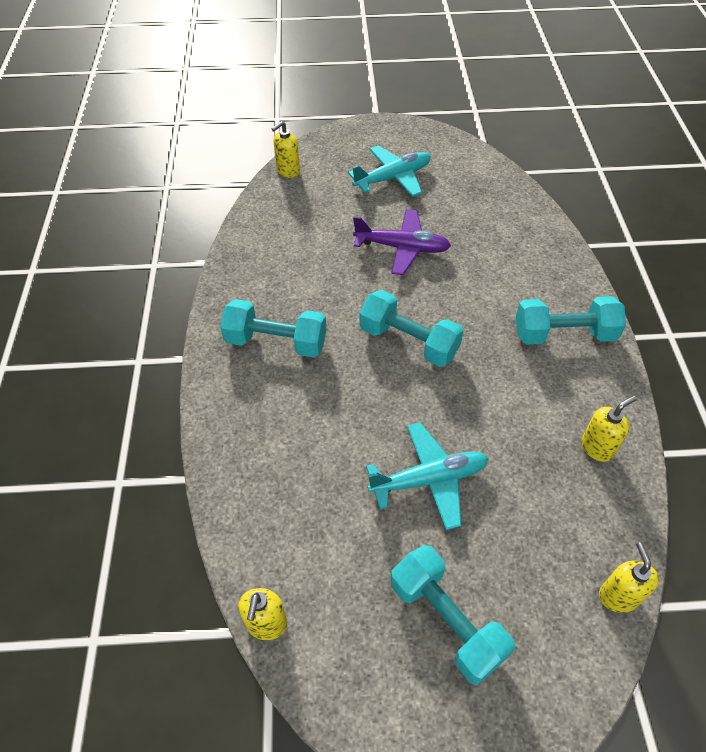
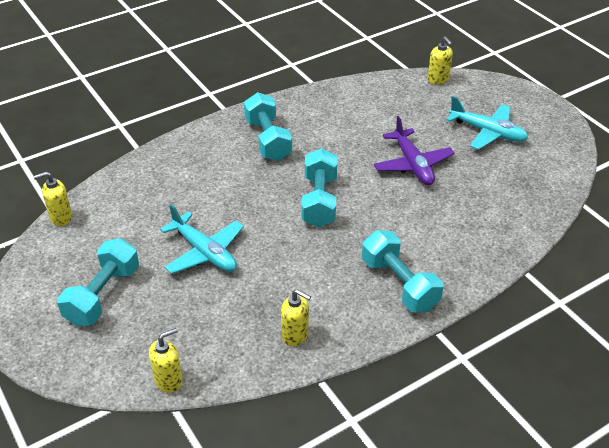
camera: 60 degrees right, 10 degrees down
yellow soap dispenser [271,121,300,178] -> yellow soap dispenser turned 135 degrees counterclockwise [428,36,453,84]

